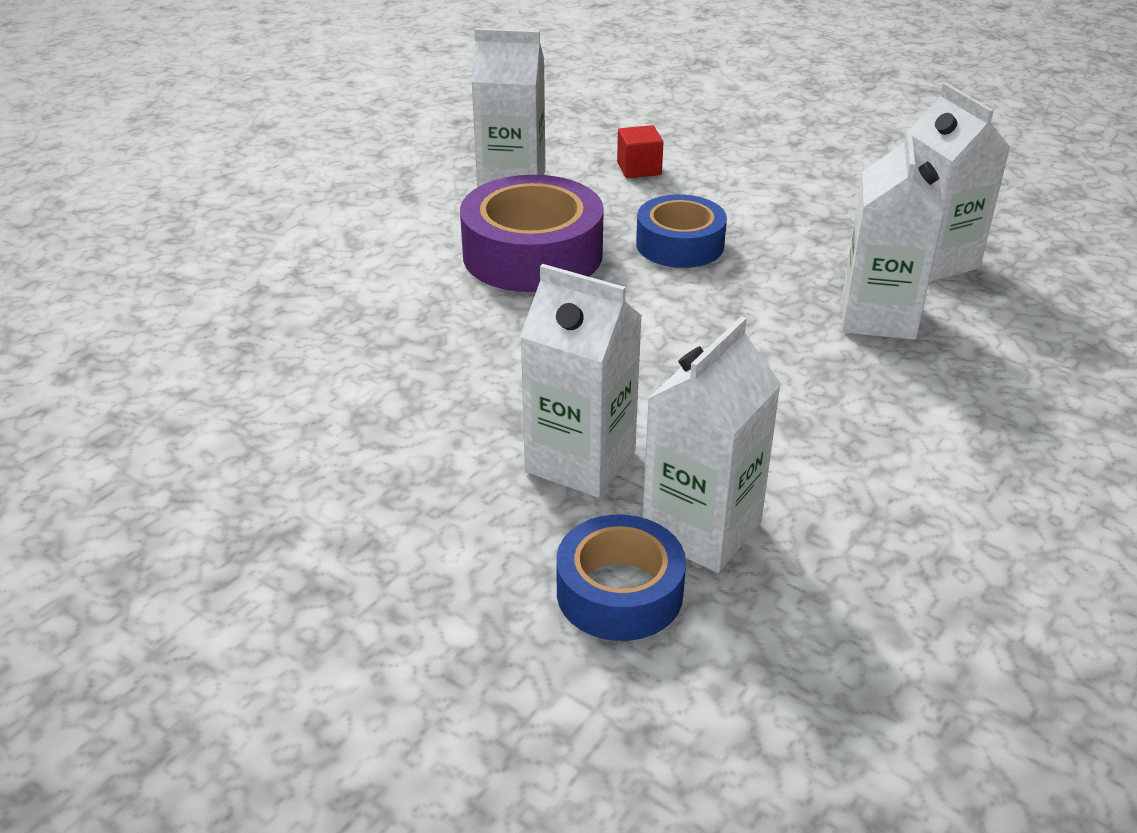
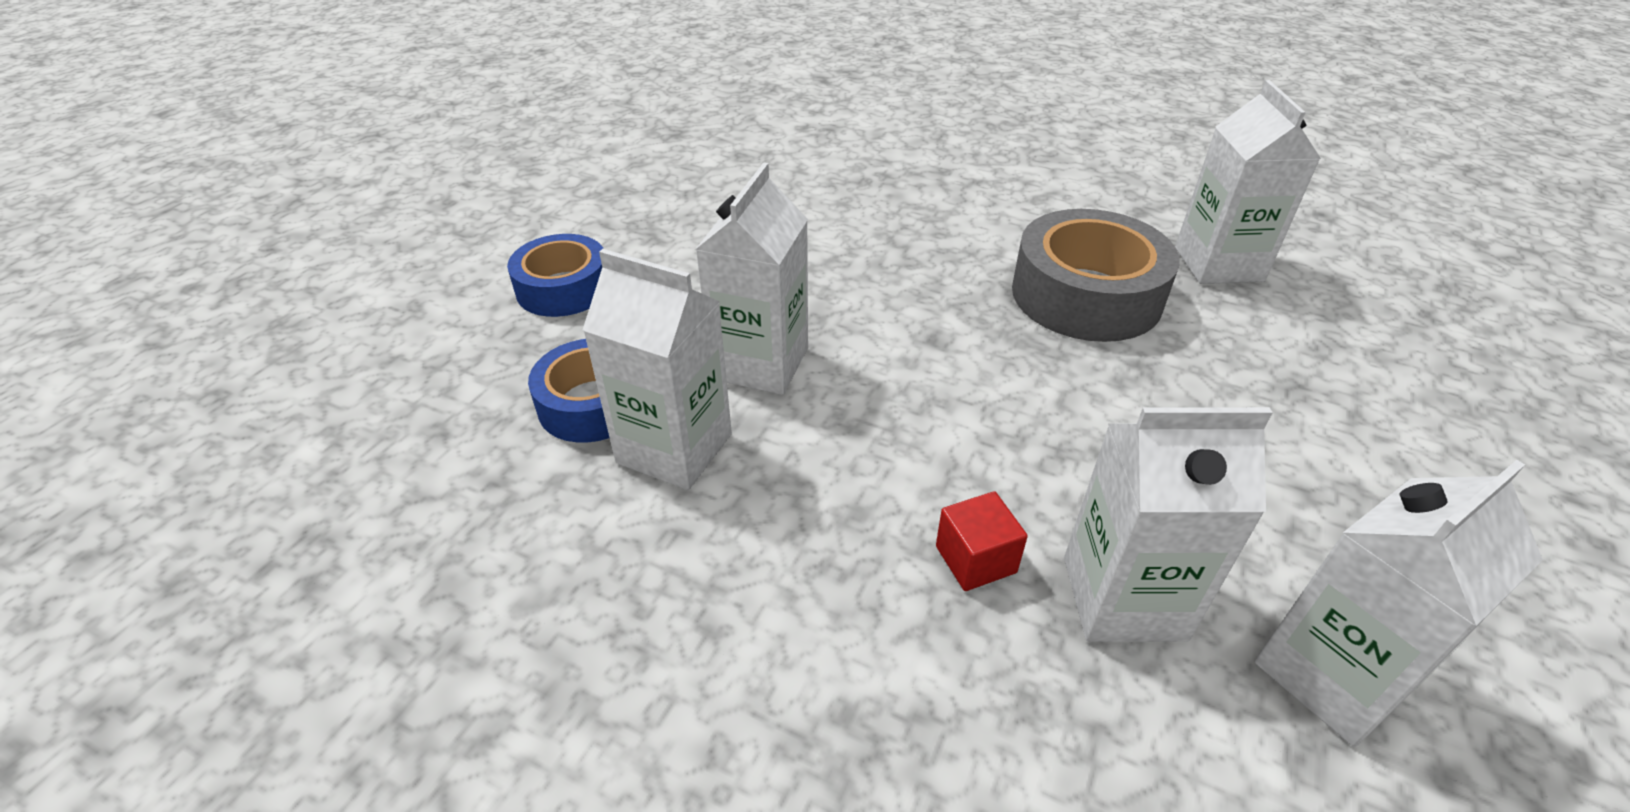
camera: 80 degrees right, 5 degrees up
purple tape [460,175,604,292] -> grey tape [1012,209,1180,342]
red cube [617,125,663,178] -> red cube moved to [936,491,1028,591]
blue tape [636,195,727,268] -> blue tape moved to [507,234,603,317]

